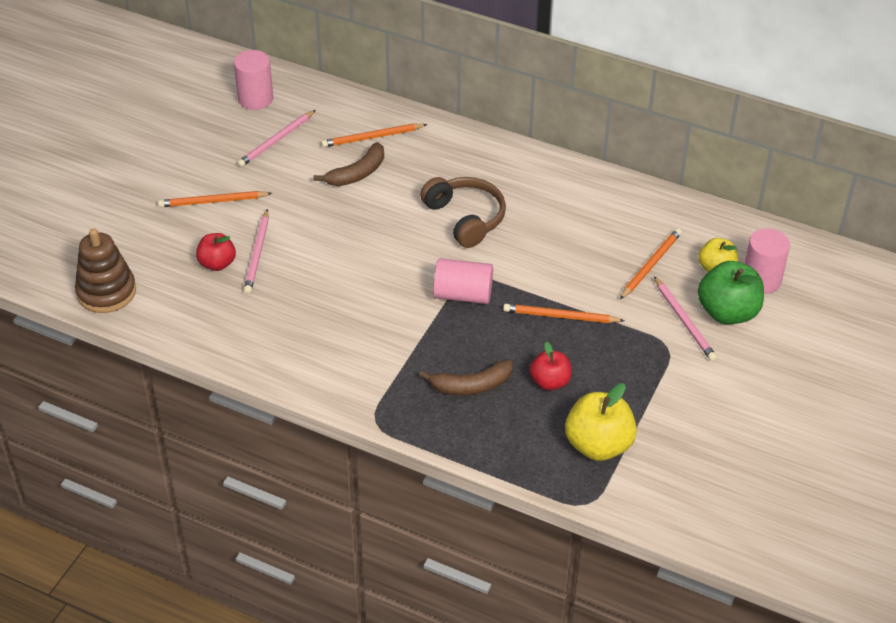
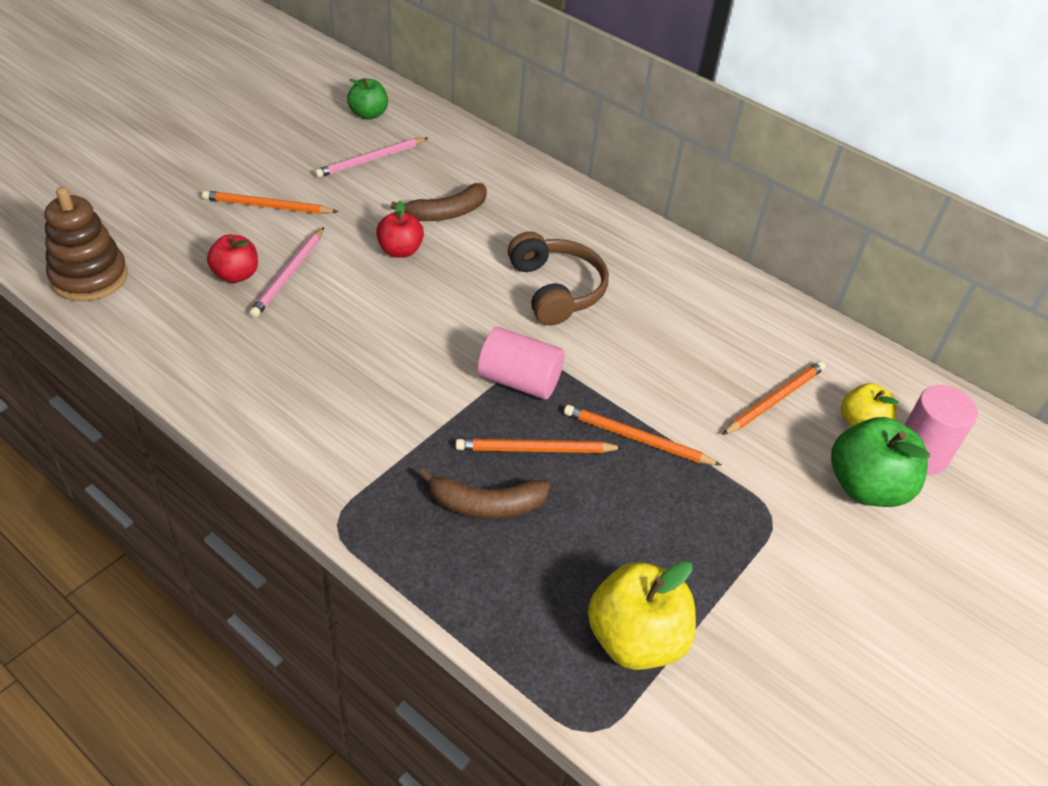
camera: 10 degrees right, 0 degrees up
pink cylinder [234,50,273,110] -> green apple [347,78,388,120]
orange pencil [321,124,427,147] -> orange pencil moved to [456,439,624,453]
red apple [530,341,571,390] -> red apple moved to [376,201,424,258]
pink pencil [654,276,717,361] -> none

